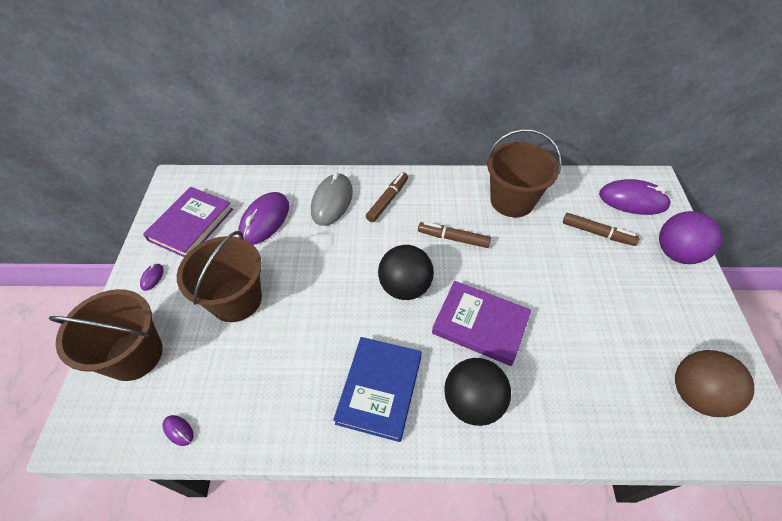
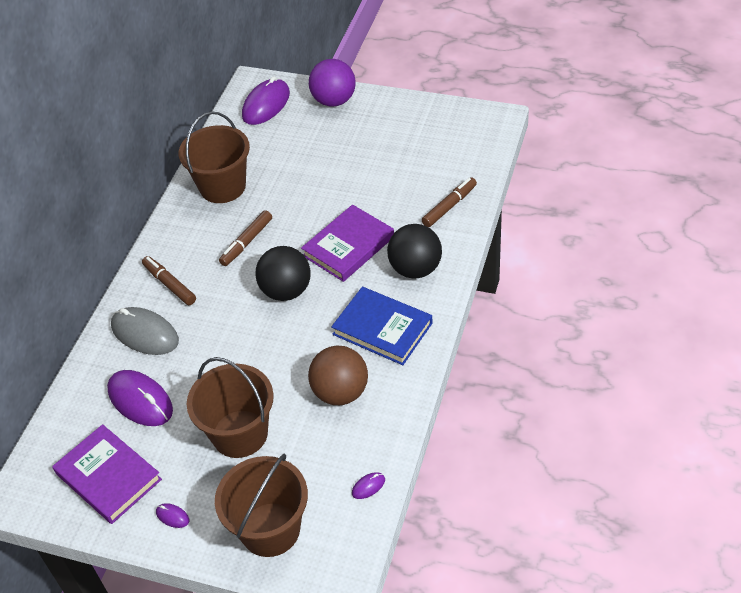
camera: 70 degrees left, 5 degrees down
brown marker [563,213,640,246] -> brown marker moved to [422,177,477,227]
brown ball [675,350,754,417] -> brown ball moved to [308,346,368,405]

